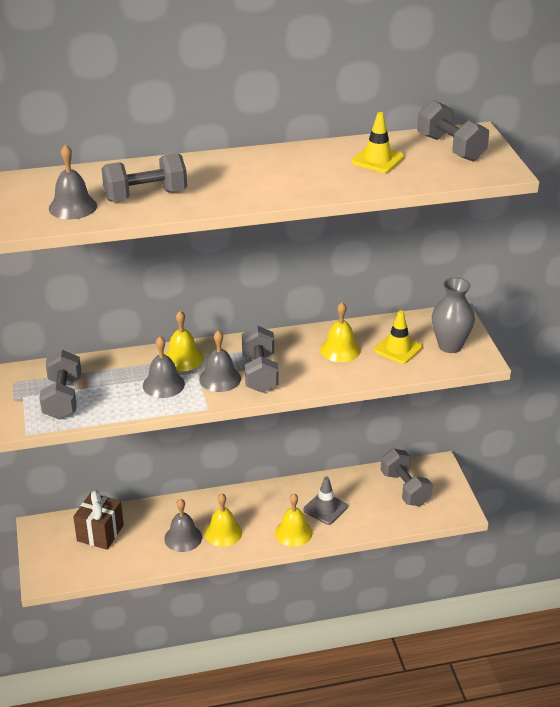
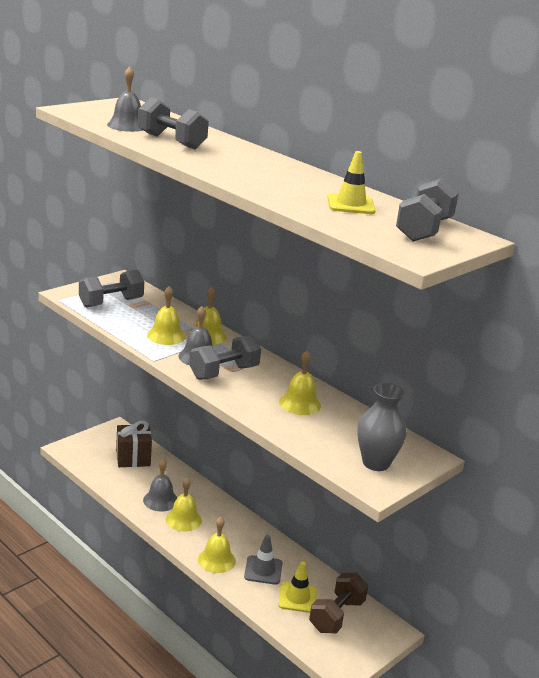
camera: 55 degrees right, 10 degrees down
grey bell [143,336,185,398] -> yellow bell [147,286,186,345]
yellow traffic cone [374,310,423,364] -> yellow traffic cone moved to [278,562,317,613]
grey dumbbell [380,448,433,506] -> brown dumbbell [309,573,368,634]

